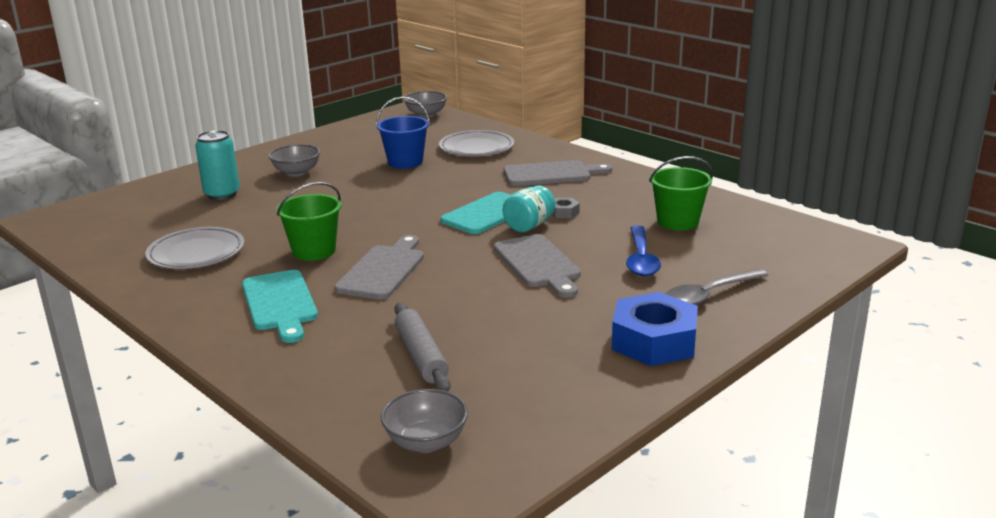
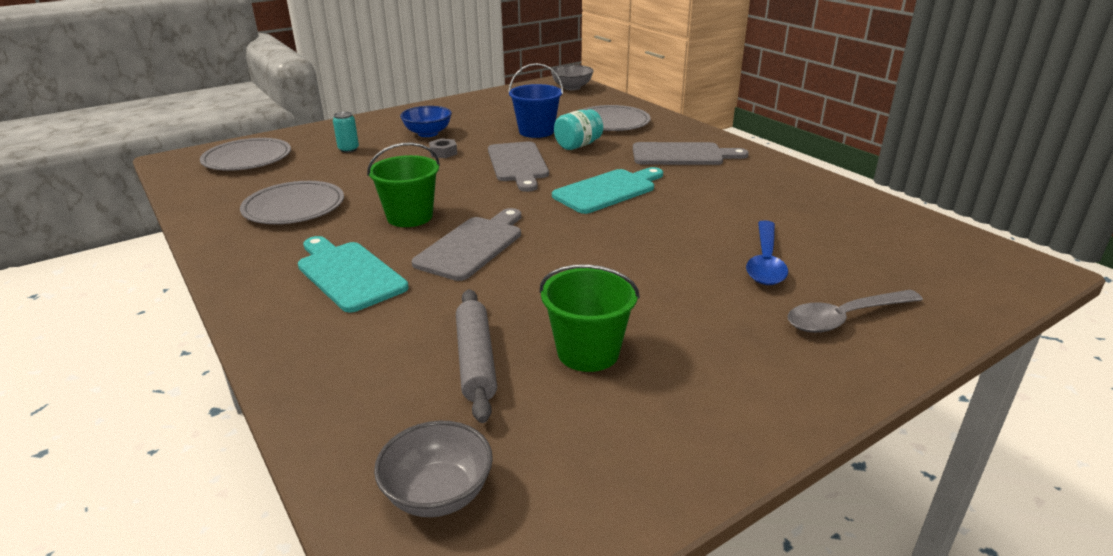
camera: 10 degrees right, 5 degrees up
turquoise can [195,130,240,200] -> turquoise can [333,111,359,153], size x0.59
turquoise cutting board [242,270,318,343] -> turquoise cutting board turned 150 degrees clockwise [298,236,409,313]
grey bowl [269,144,320,176] -> blue bowl [400,106,452,137]
grey cutting board [494,234,581,298] -> grey cutting board moved to [488,141,549,192]
turquoise jar [503,185,555,232] -> turquoise jar moved to [554,109,603,150]
grey nut [552,198,580,218] -> grey nut moved to [429,138,457,158]
blue nut [612,292,698,366] -> none
green bucket [649,156,713,231] -> green bucket moved to [540,264,640,372]
none -> grey plate [200,138,291,171]

